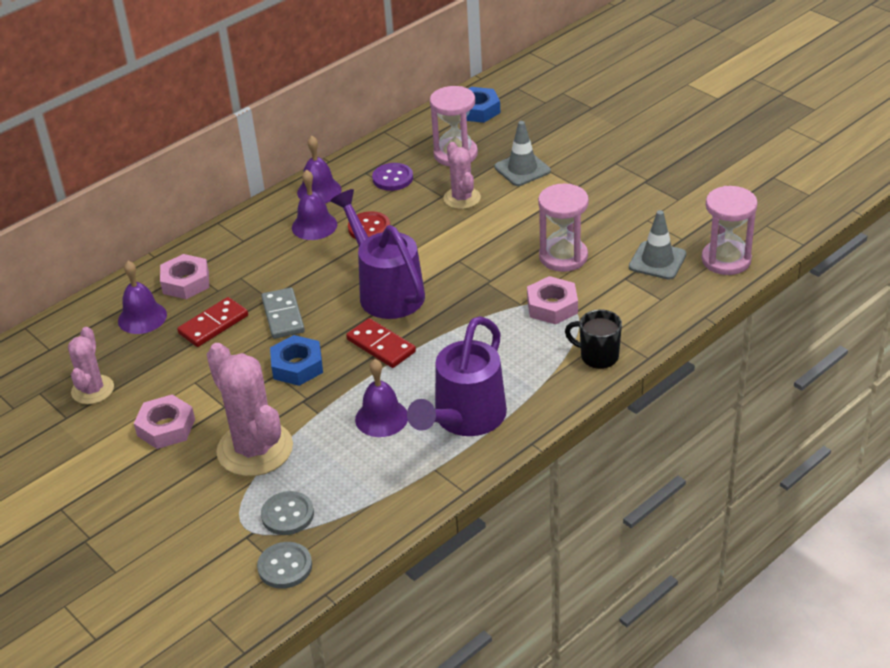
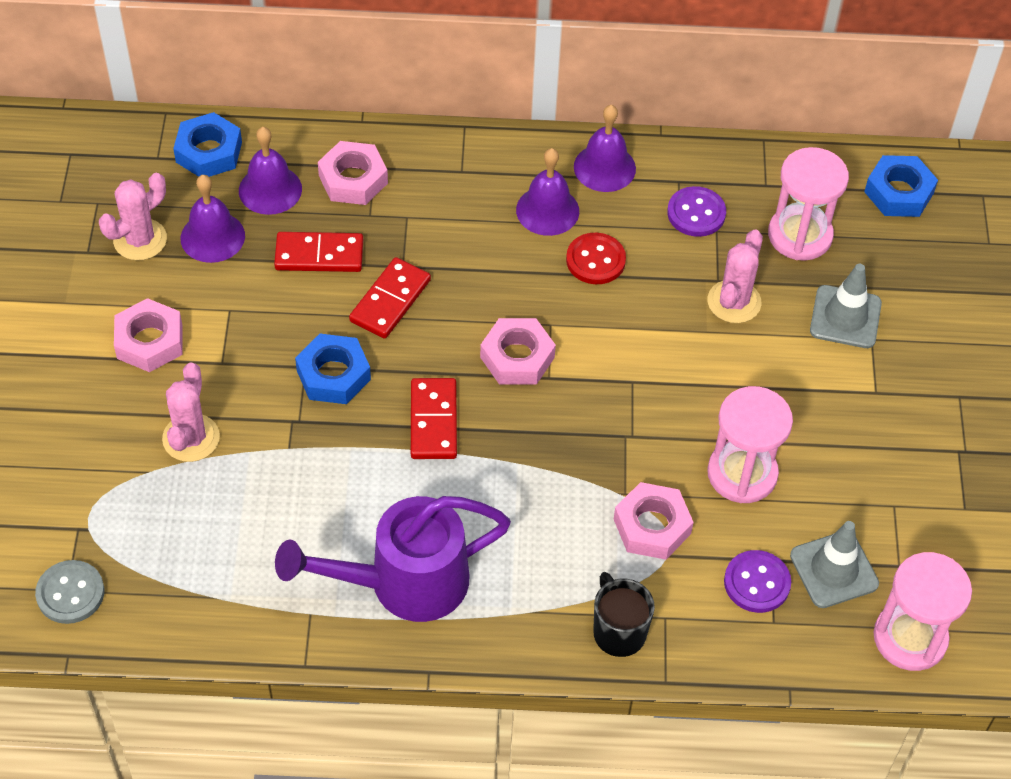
camera: 40 degrees right, 15 degrees up
pink cactus [207,343,293,476] -> pink cactus [162,362,220,462], size x0.59
grey domino [261,288,305,339] -> red domino [349,257,431,339]
grey button [261,491,314,535] -> none
purple watering can [330,189,425,319] -> pink nut [480,318,556,385]
purple bell [355,359,408,437] -> purple bell moved to [181,175,245,263]
none -> blue nut [173,112,242,177]
none -> purple button [724,550,791,613]

